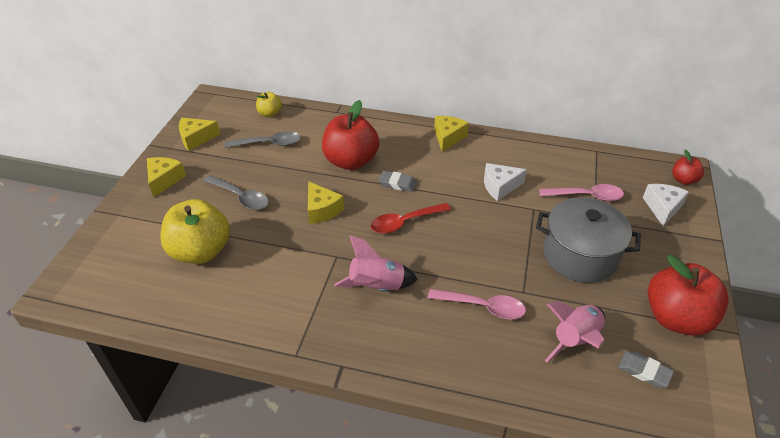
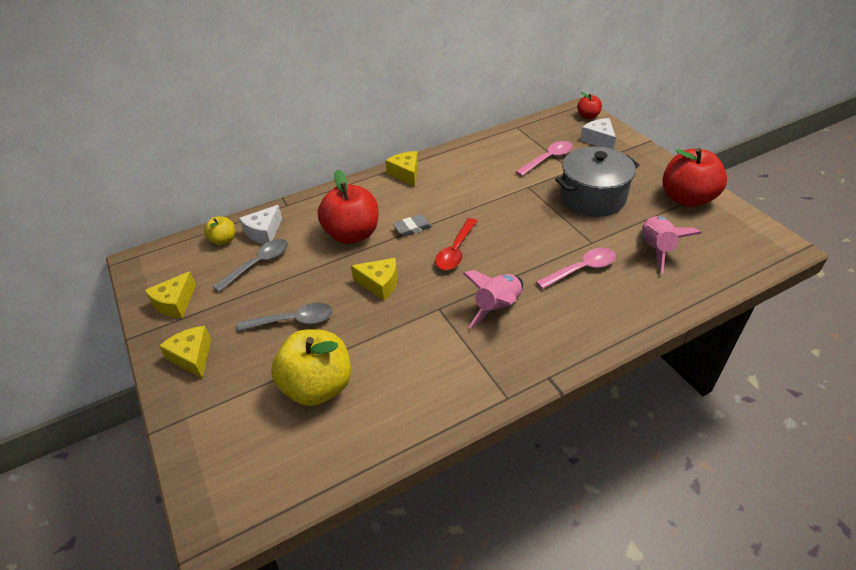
camera: 40 degrees left, 0 degrees up
white cheese [484,163,527,201] -> white cheese moved to [239,205,282,244]
grey eraser [618,351,674,388] -> none

